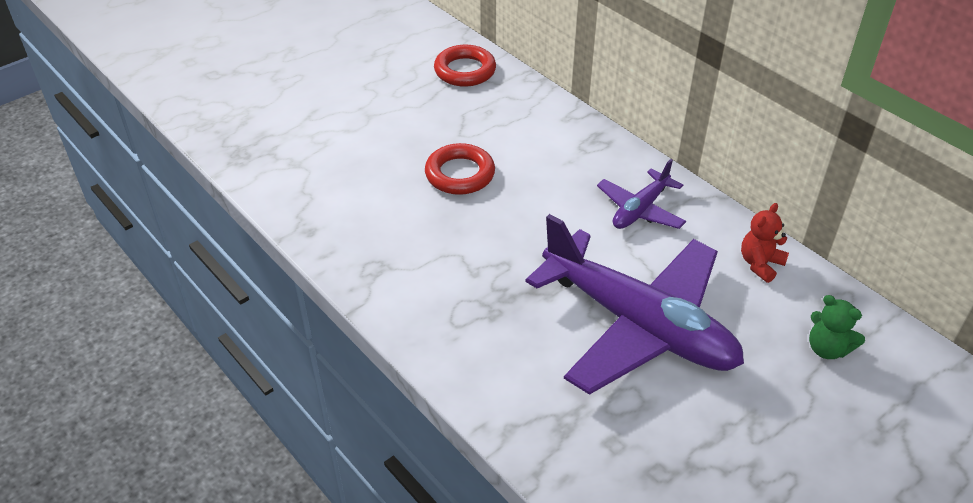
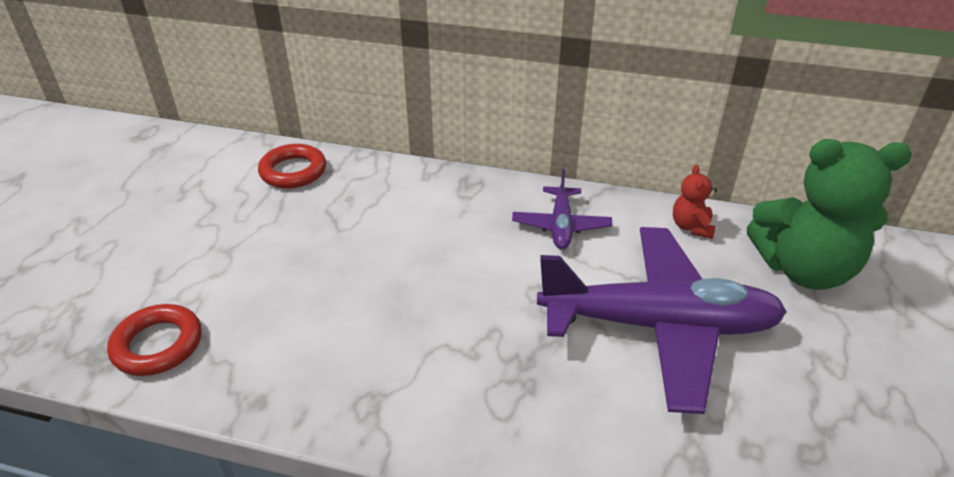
camera: 35 degrees left, 5 degrees down
red ring [425,143,495,195] -> red ring moved to [107,304,202,376]
green teddy bear [809,295,865,359] -> green teddy bear [747,139,912,290], size x2.27

